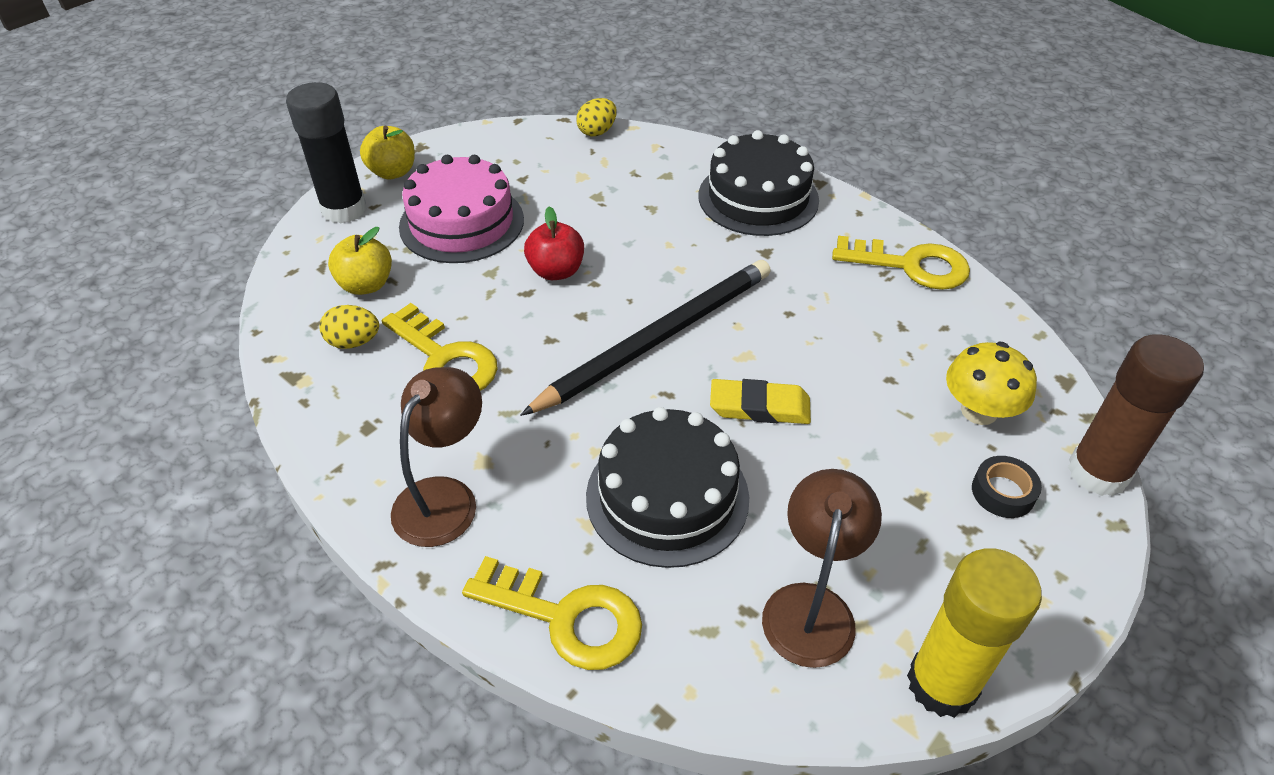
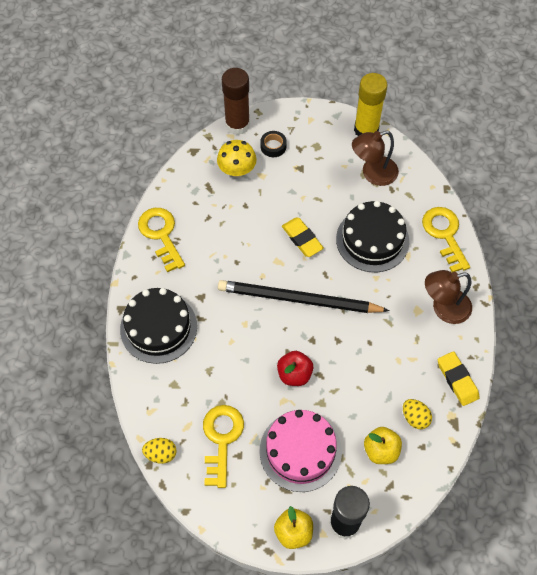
camera: 130 degrees left, 15 degrees up
yellow key [382,303,498,391] -> yellow key moved to [203,405,244,488]
none -> yellow eraser [438,351,480,406]

